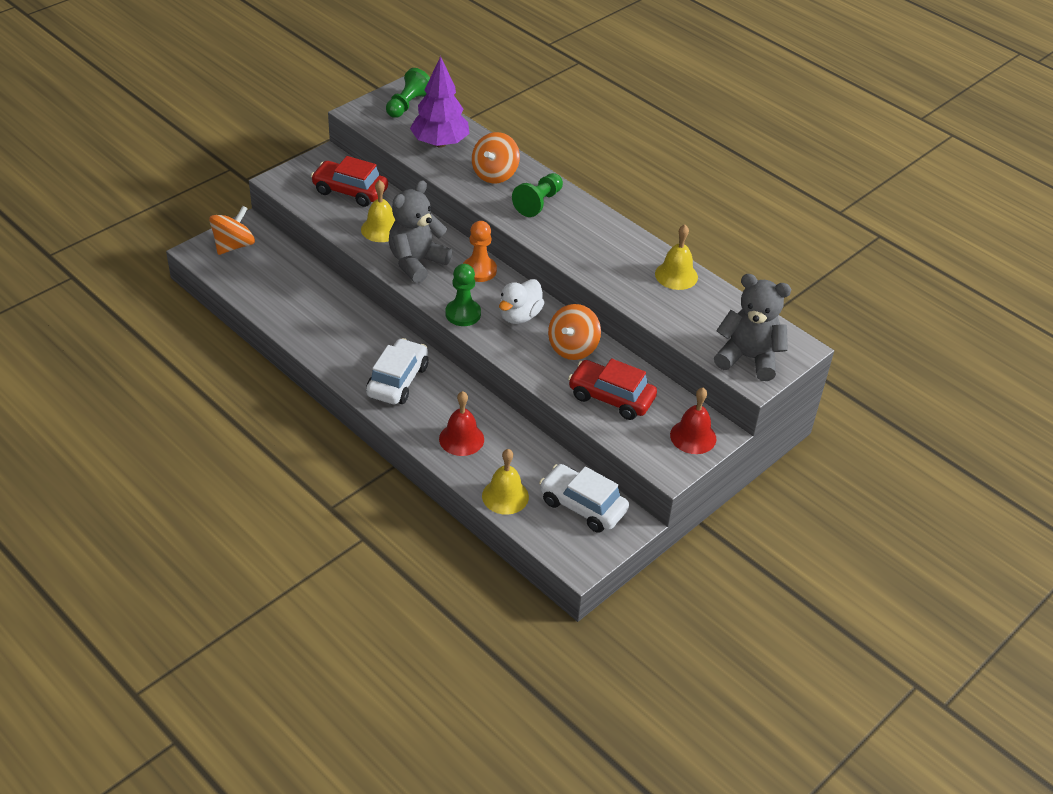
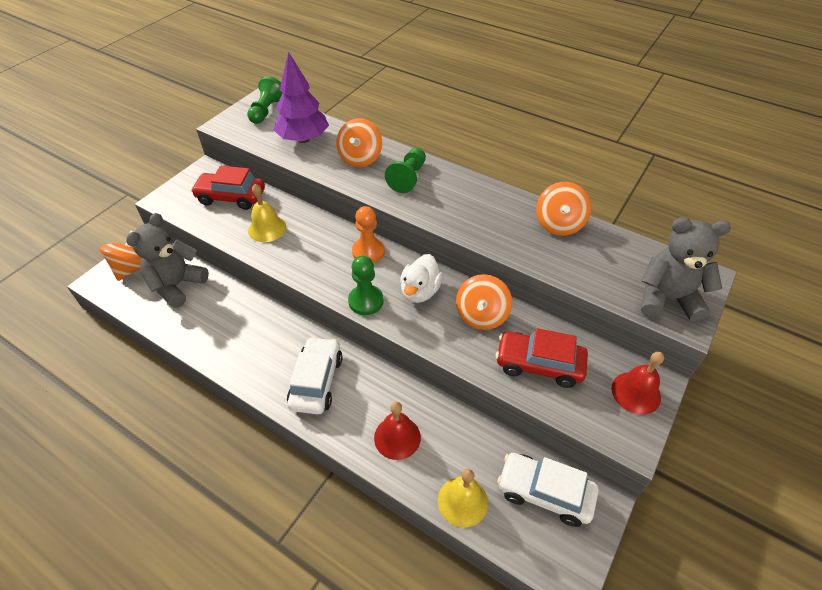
camera: 10 degrees left, 5 degrees up
grey teddy bear [389,180,452,283] -> grey teddy bear moved to [126,213,209,308]
yellow bell [655,224,698,290] -> orange spinning top [536,182,591,236]

